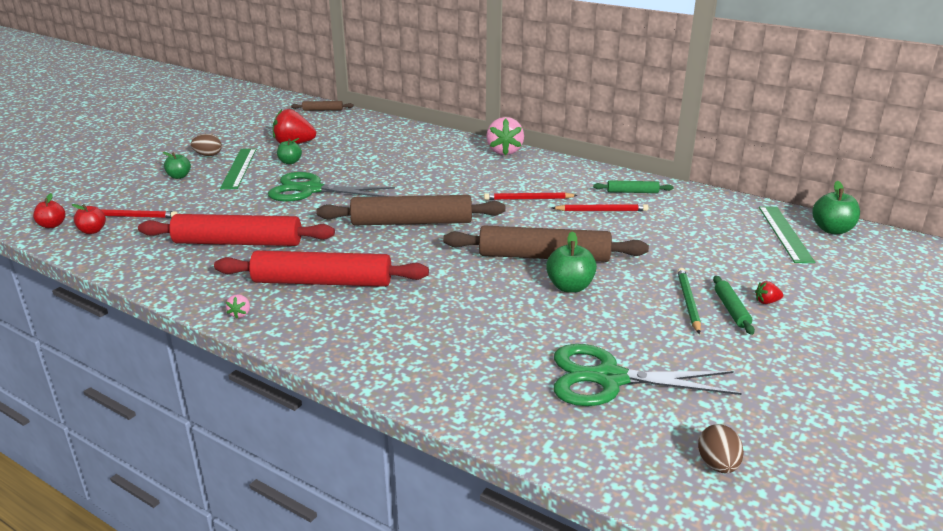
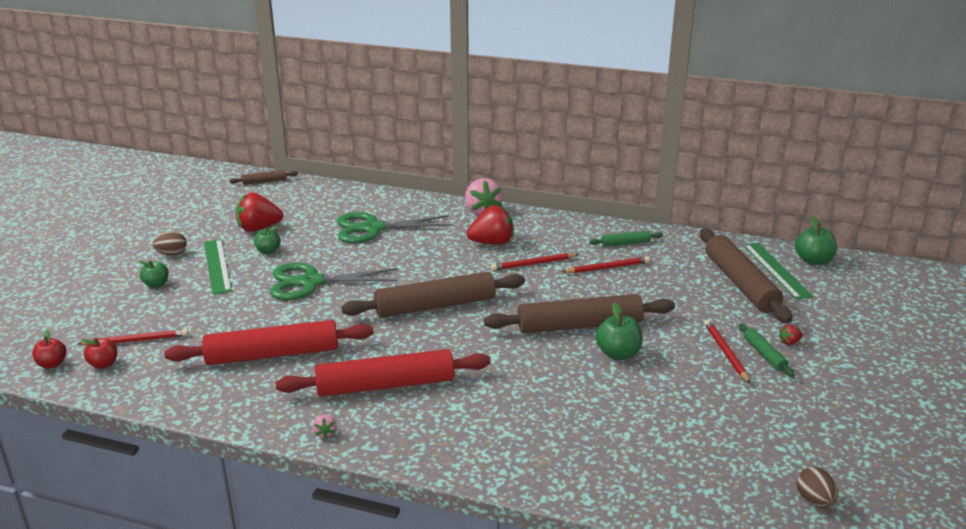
camera: 15 degrees left, 0 degrees up
green scissors [554,344,742,406] -> green scissors moved to [337,212,452,243]
green pencil [677,268,701,334] -> red pencil [704,320,750,383]
none -> red strawberry [467,205,514,245]
none -> brown rolling pin [700,229,793,323]

